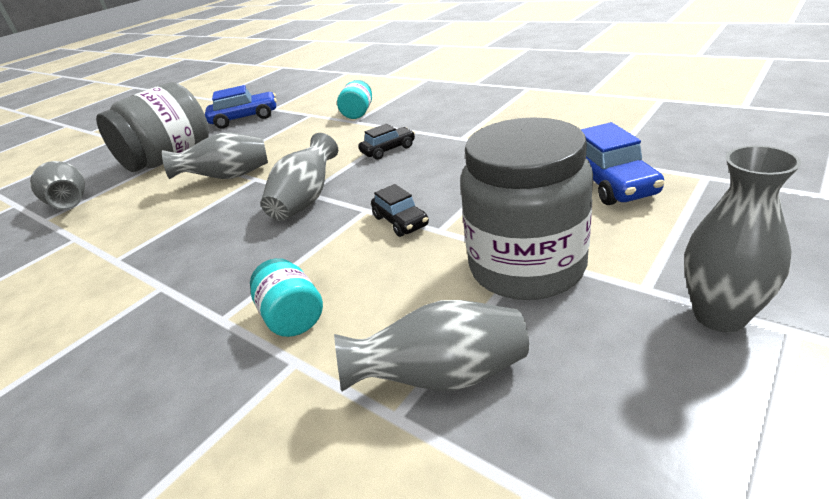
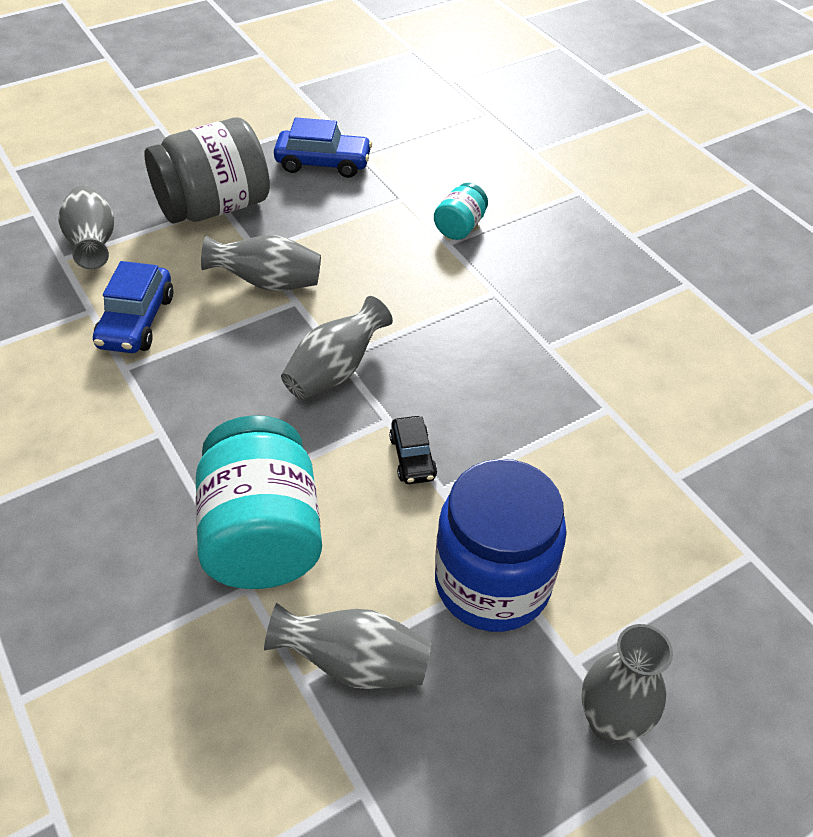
camera: 15 degrees right, 15 degrees up
turquoise jar [250,258,323,337] -> turquoise jar [195,415,322,589], size x2.10
black car [358,124,415,160] -> none
grey jar [460,117,593,300] -> blue jar [435,459,567,632]
blue car [581,122,665,205] -> blue car moved to [93,261,173,353]

